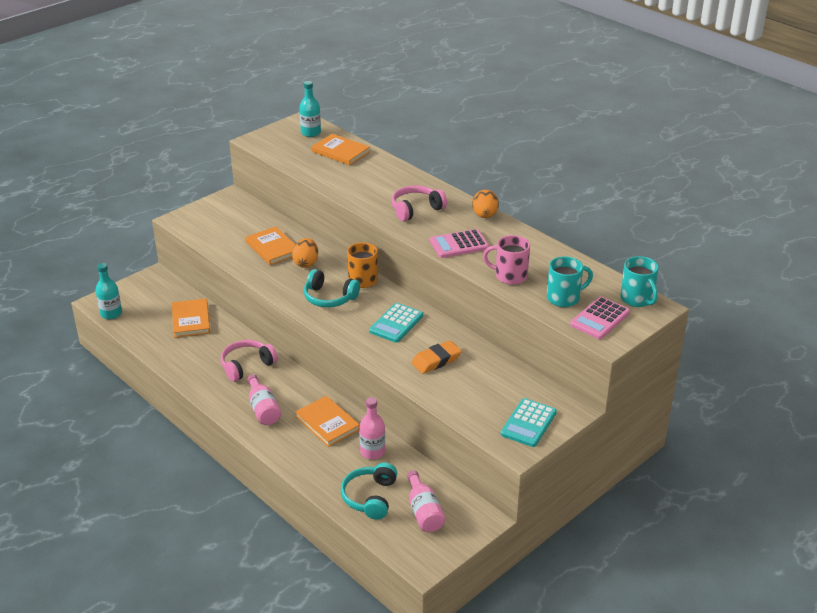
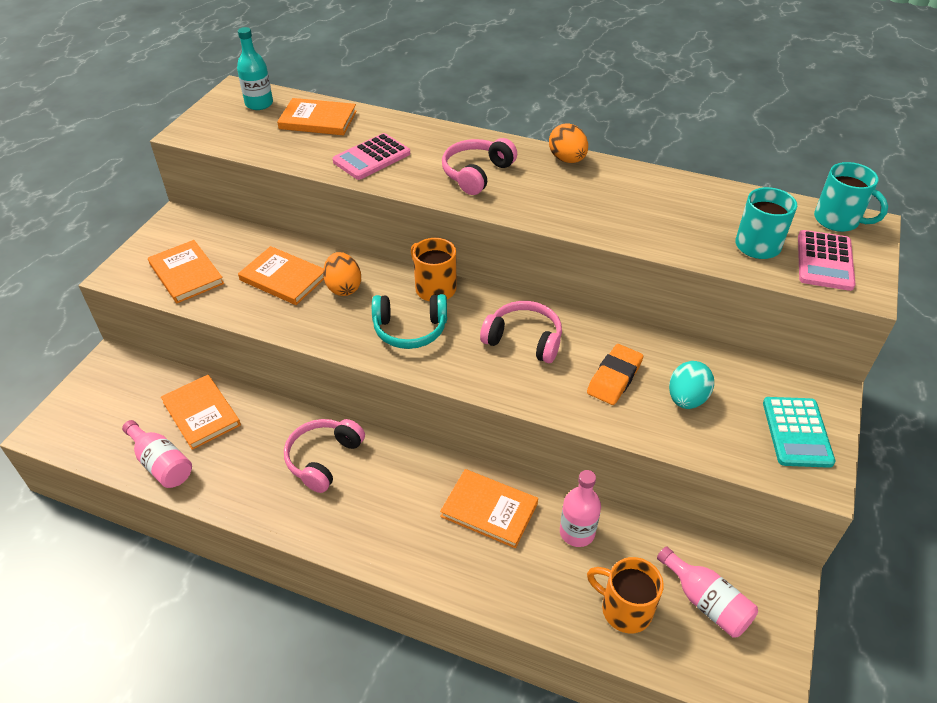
camera: 25 degrees left, 10 degrees up
turquoise bottle [95,263,122,319] -> none
pink bottle [247,374,281,425] -> pink bottle moved to [122,420,192,488]
turquoise headphones [341,463,397,520] -> orange mug [587,557,664,634]
turquoise calculator [369,303,423,343] -> pink headphones [480,301,562,363]
pink calculator [430,229,489,258] -> pink calculator moved to [333,133,410,180]
pink mug [483,235,530,285] -> none
none -> orange book [148,240,224,303]
none -> turquoise egg [669,361,714,409]

